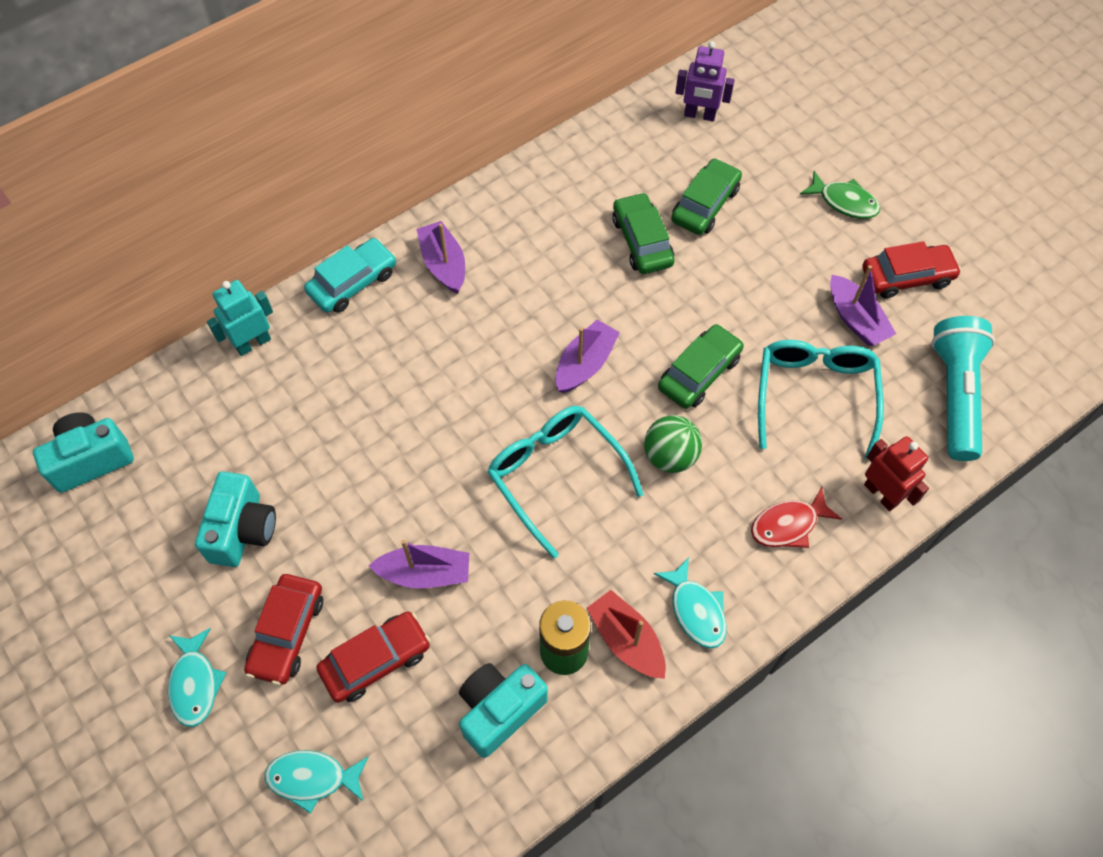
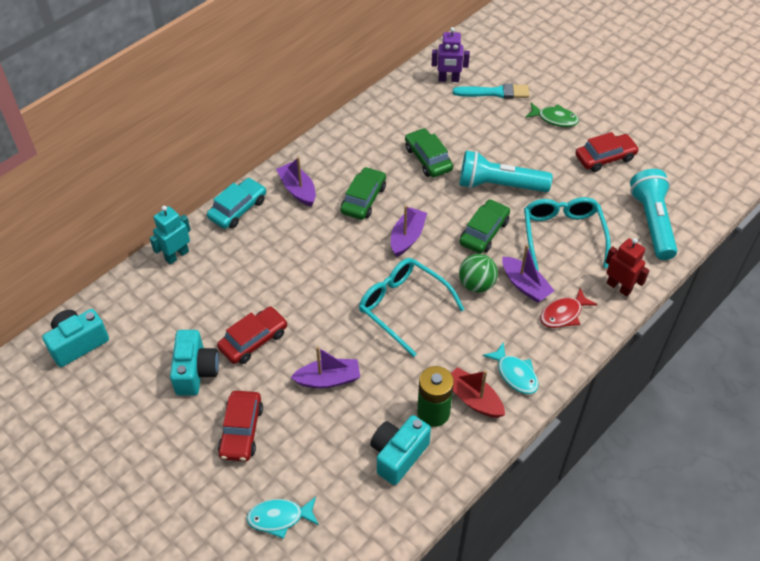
camera: 10 degrees left, 10 degrees down
turquoise fish [168,628,227,727] -> none
red car [316,611,431,703] -> red car moved to [217,307,287,364]
green car [671,158,742,235] -> green car moved to [340,167,386,220]
purple boat [830,265,896,346] -> purple boat moved to [502,245,555,303]
none -> turquoise brush [453,83,529,99]
none -> turquoise flashlight [460,151,553,192]

